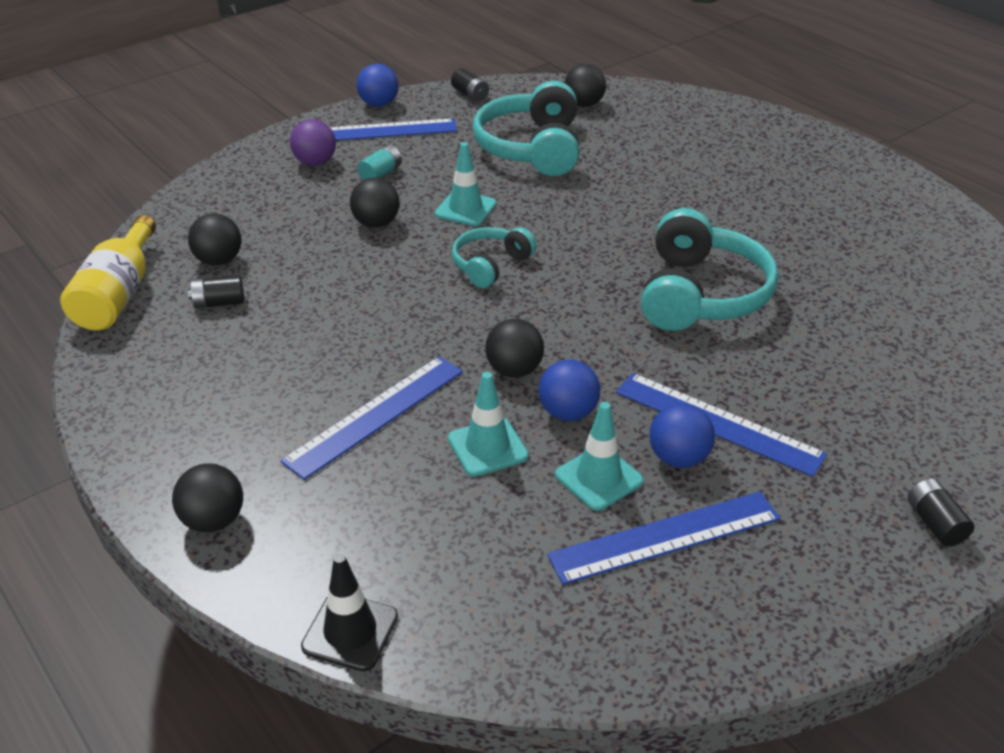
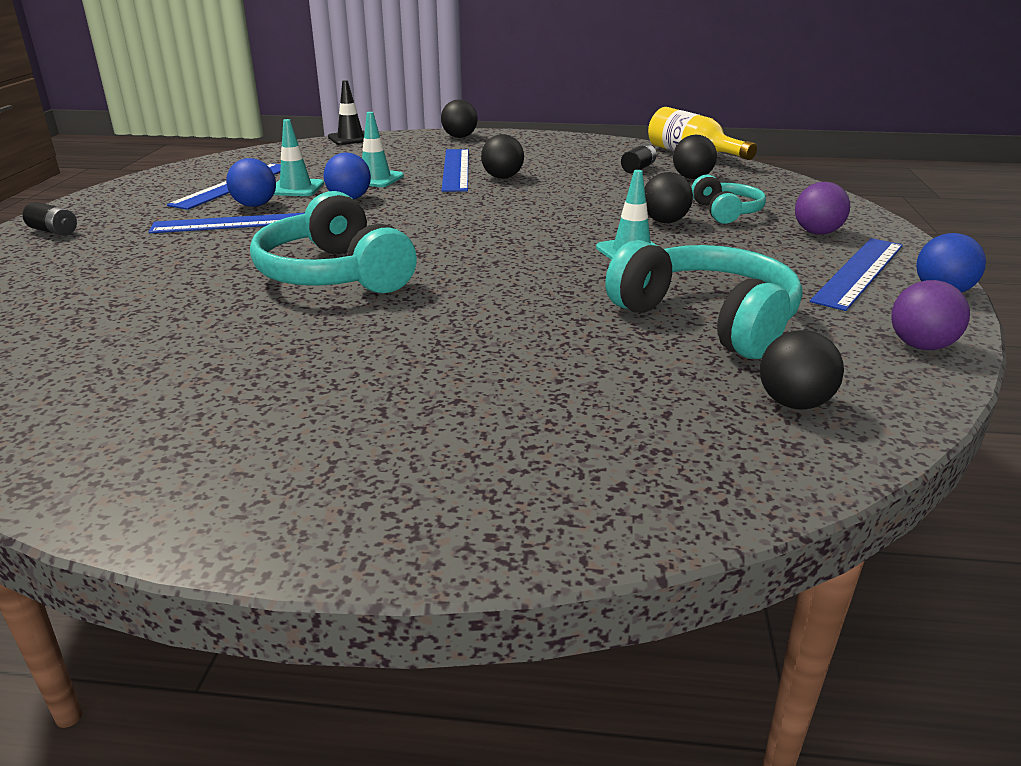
camera: 135 degrees right, 10 degrees down
turquoise battery [357,145,402,180] -> none
black battery [451,68,489,102] -> purple ball [891,280,970,350]
turquoise headphones [452,227,536,288] -> turquoise headphones moved to [691,174,766,224]
black ball [485,319,544,378] -> black ball moved to [481,134,524,179]

